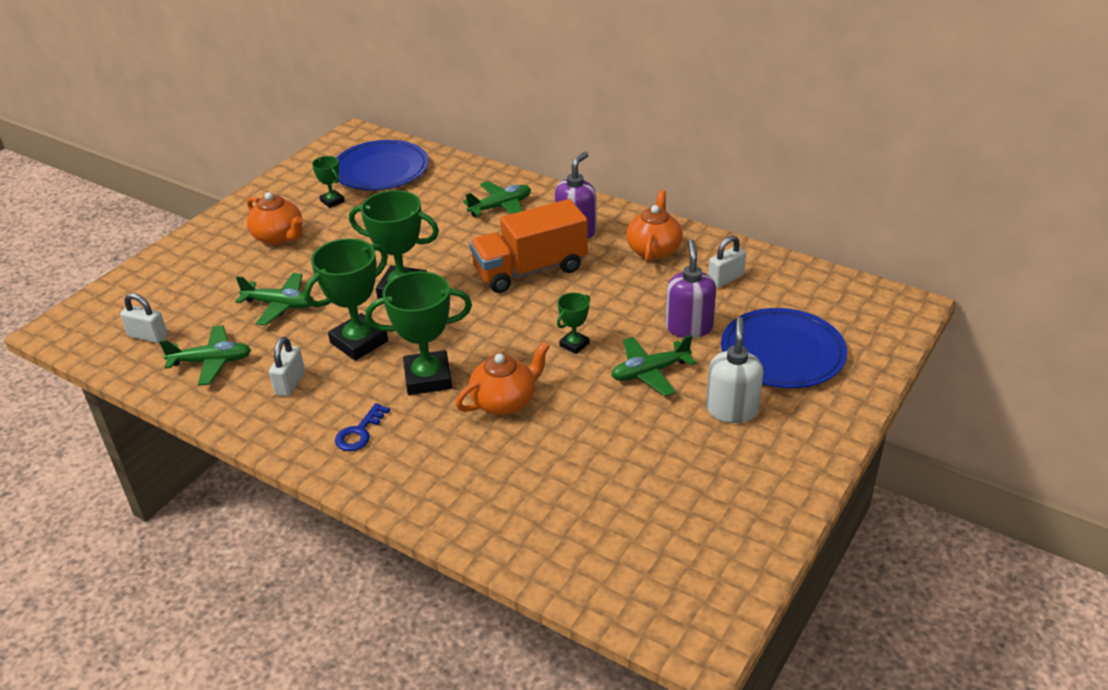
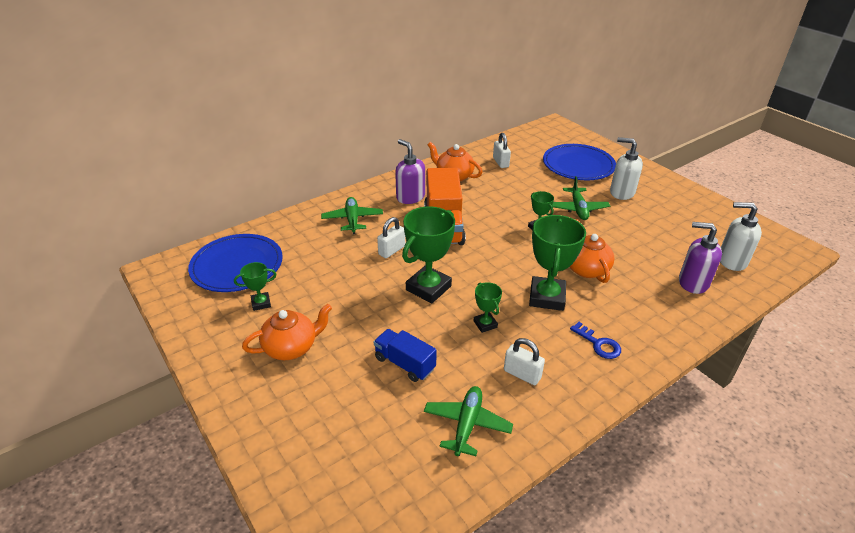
camera: 70 degrees left, 0 degrees up
white padlock [120,293,168,343] -> white padlock moved to [377,217,405,258]
green plane [235,273,314,326] -> blue truck [374,329,437,382]
green trophy [304,238,388,361] -> green trophy [474,282,502,333], size x0.51
purple soap dispenser [665,240,716,338] -> purple soap dispenser moved to [679,222,722,294]
none -> white soap dispenser [720,202,762,271]

